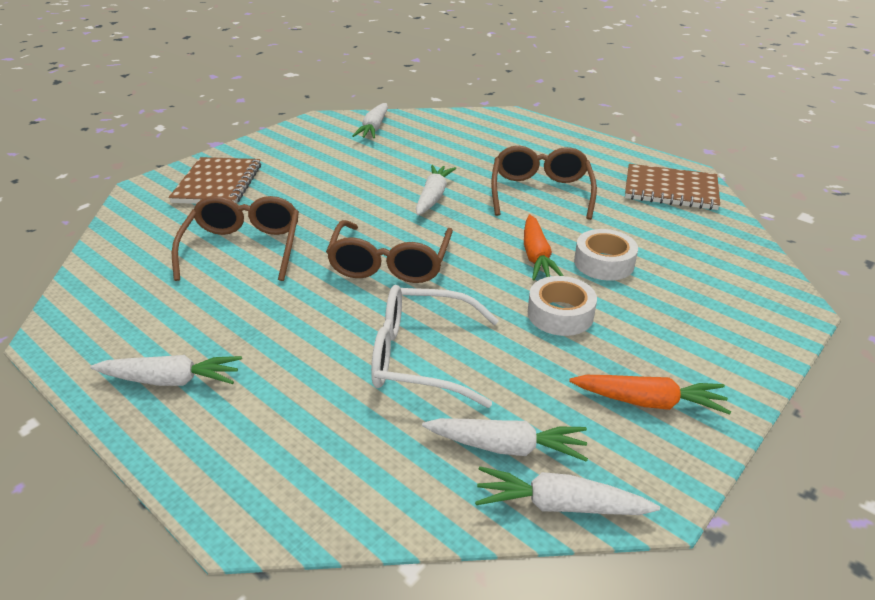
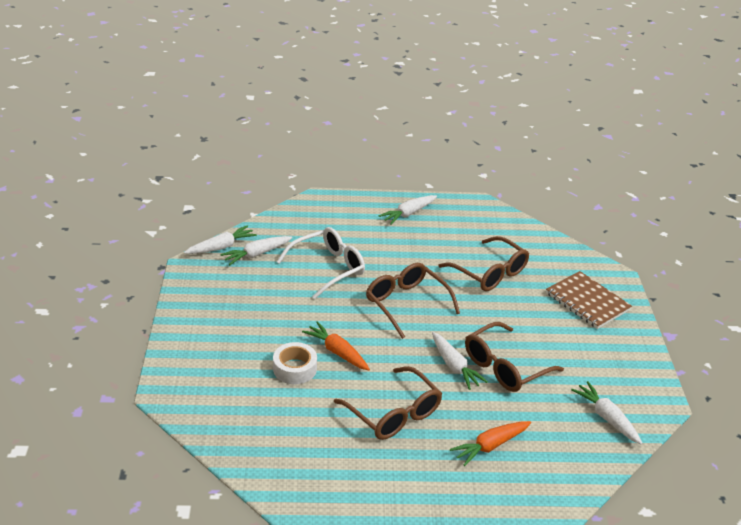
camera: 135 degrees right, 0 degrees up
white tape [528,276,597,336] -> none
orange carrot [569,375,731,415] -> orange carrot moved to [450,421,531,466]
brown notebook [625,164,720,210] -> none
none -> brown glasses [465,322,564,392]

